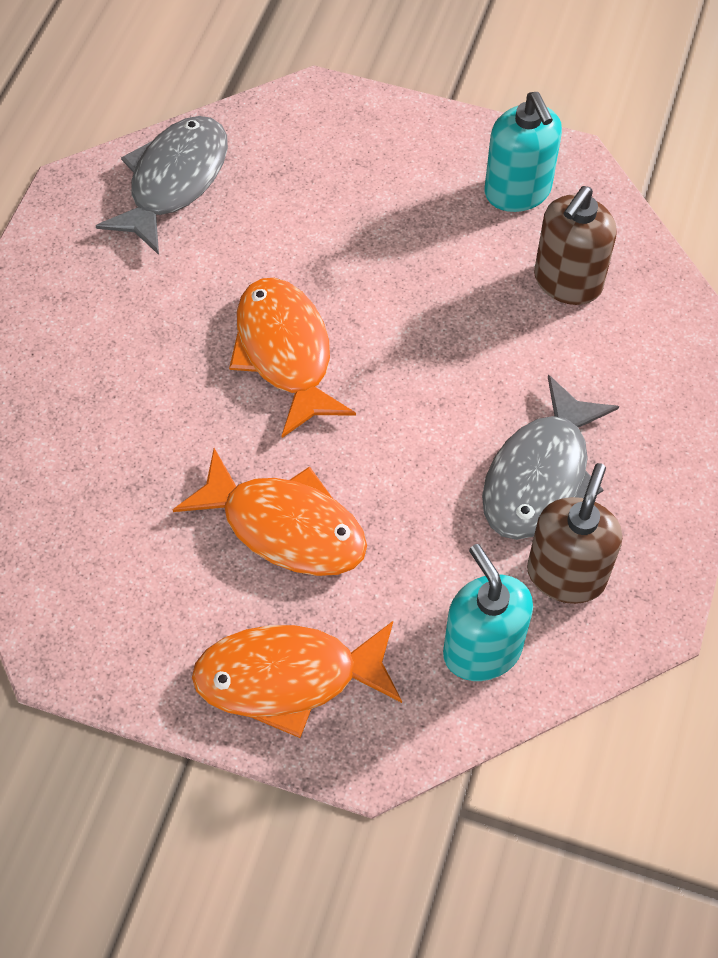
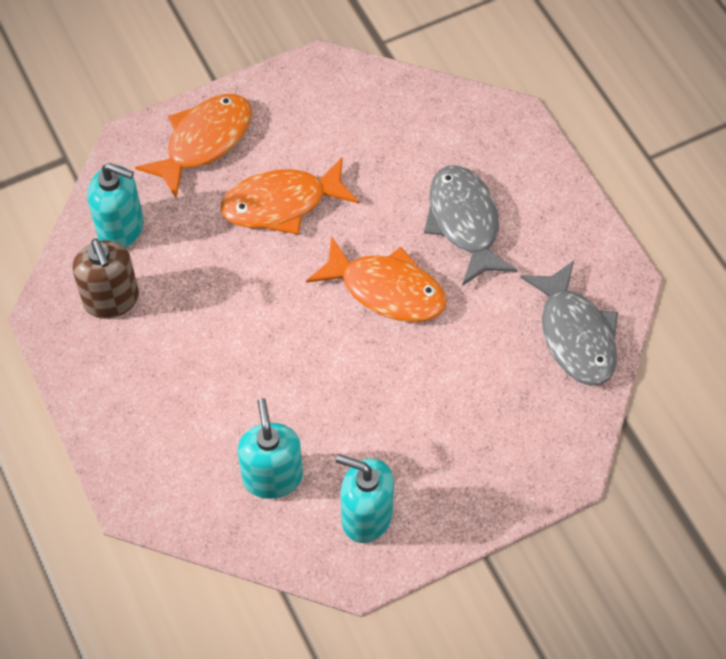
camera: 135 degrees right, 0 degrees up
grey fish [482,375,619,540] -> grey fish moved to [424,165,517,286]
brown soap dispenser [534,186,617,305] -> turquoise soap dispenser [238,398,303,499]

